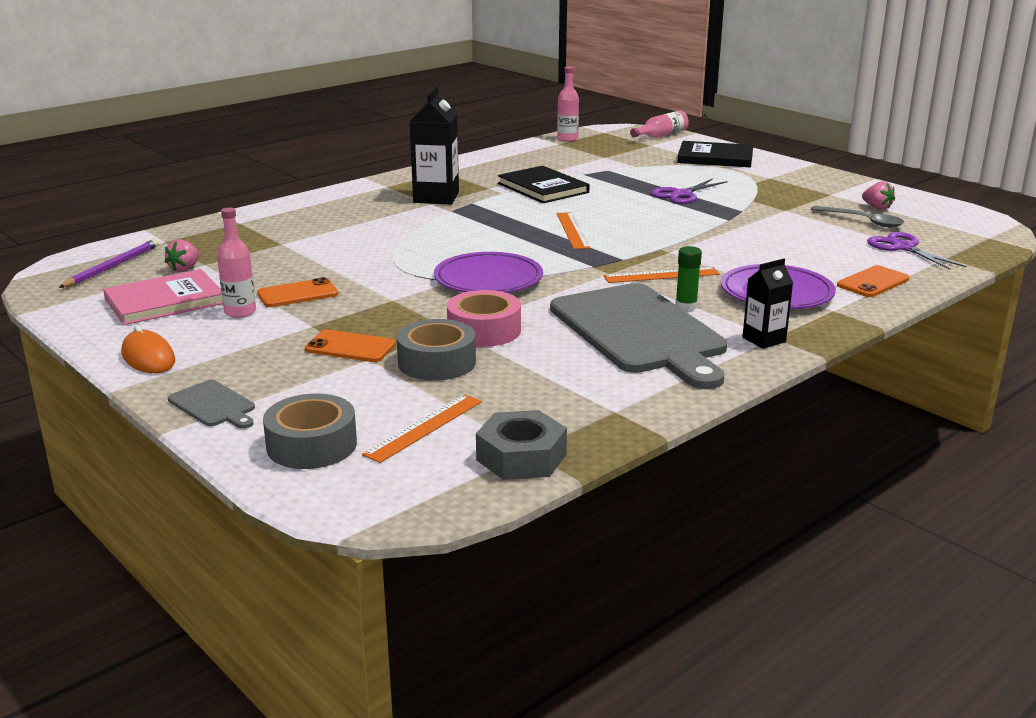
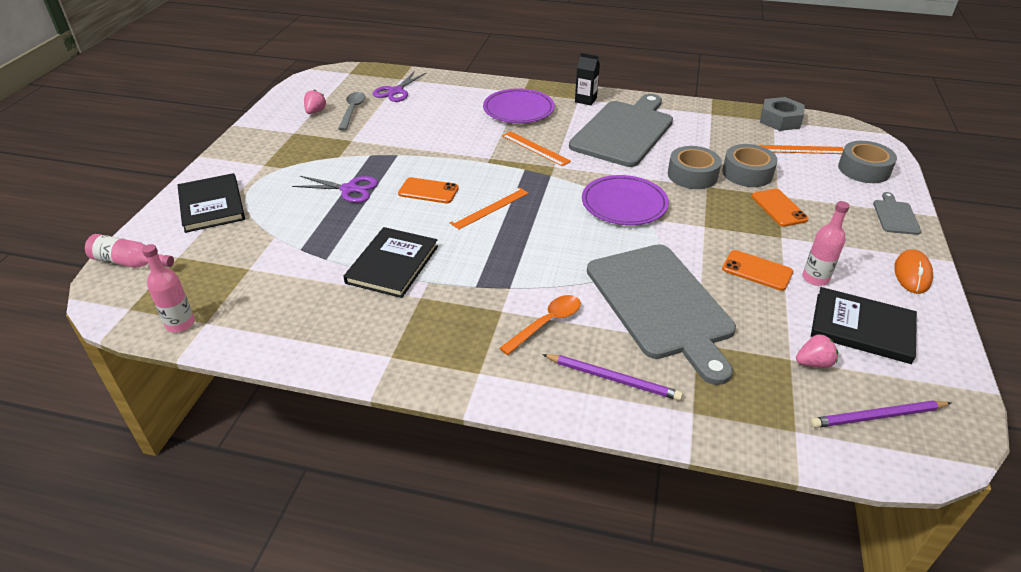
camera: 125 degrees left, 15 degrees up
pink book [103,269,223,325] -> black book [811,287,917,364]
black carton [410,86,459,204] -> none
pink tape [447,290,521,347] -> grey tape [668,146,722,189]
green glue stick [675,246,702,311] -> none
orange phone [837,265,909,297] -> orange phone moved to [398,177,459,203]
none -> orange spoon [499,295,581,355]
none -> purple pencil [542,354,683,401]
none -> grey cutting board [587,244,736,385]

